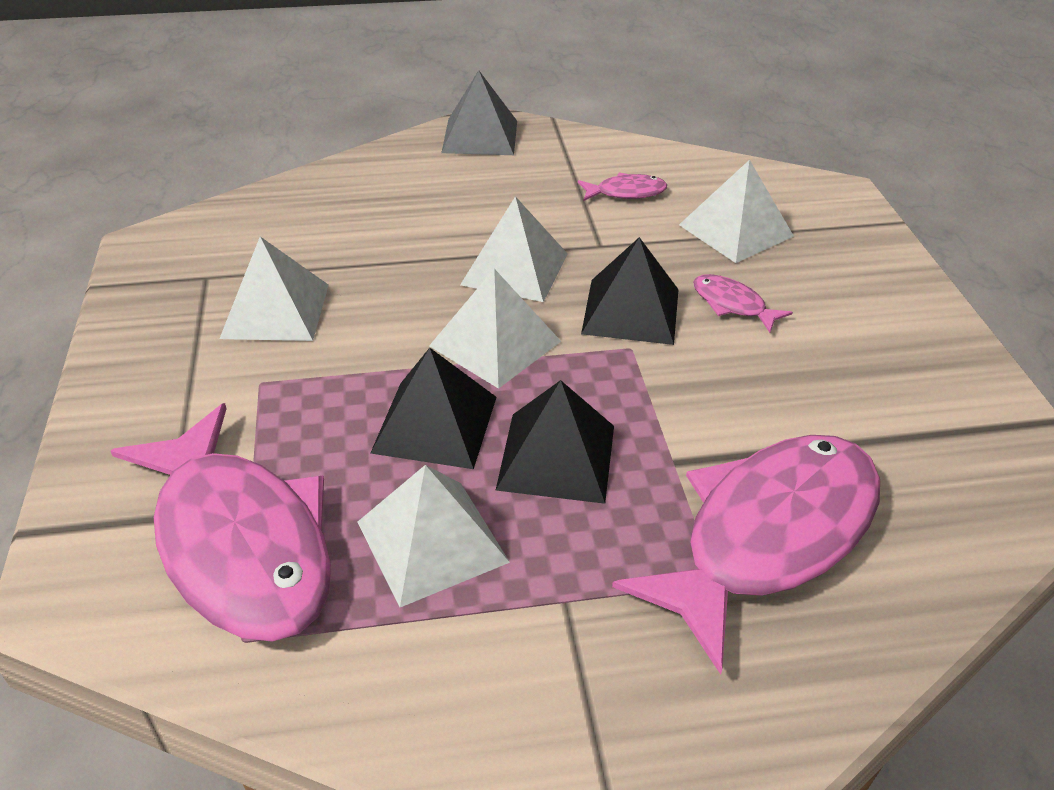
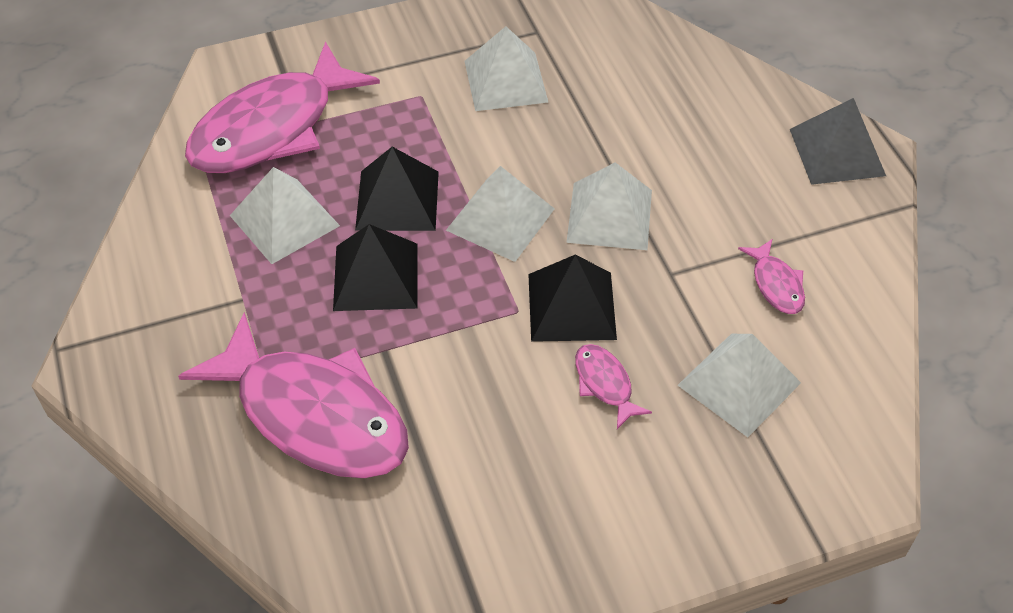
camera: 80 degrees right, 10 degrees up
pink fish [693,274,793,333] -> pink fish turned 60 degrees counterclockwise [575,344,652,429]

